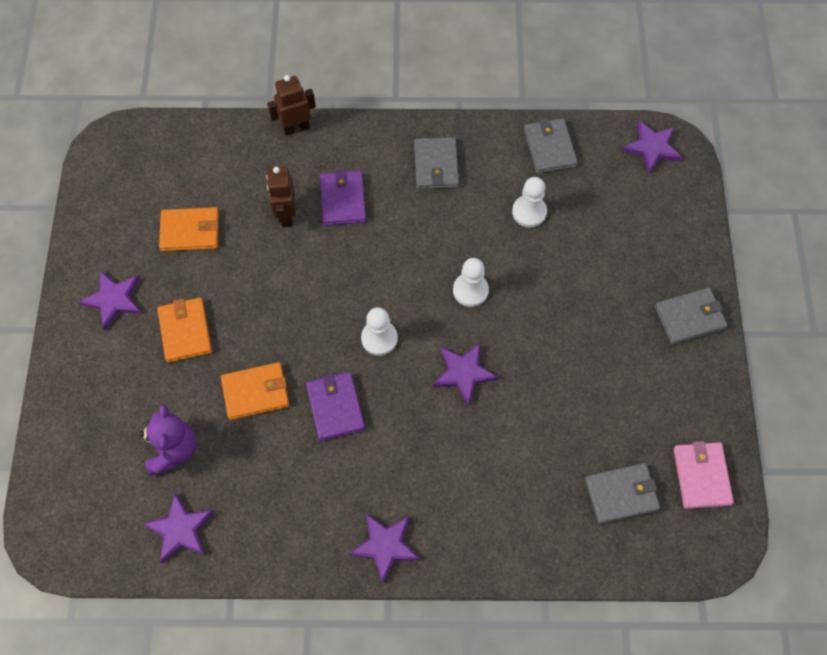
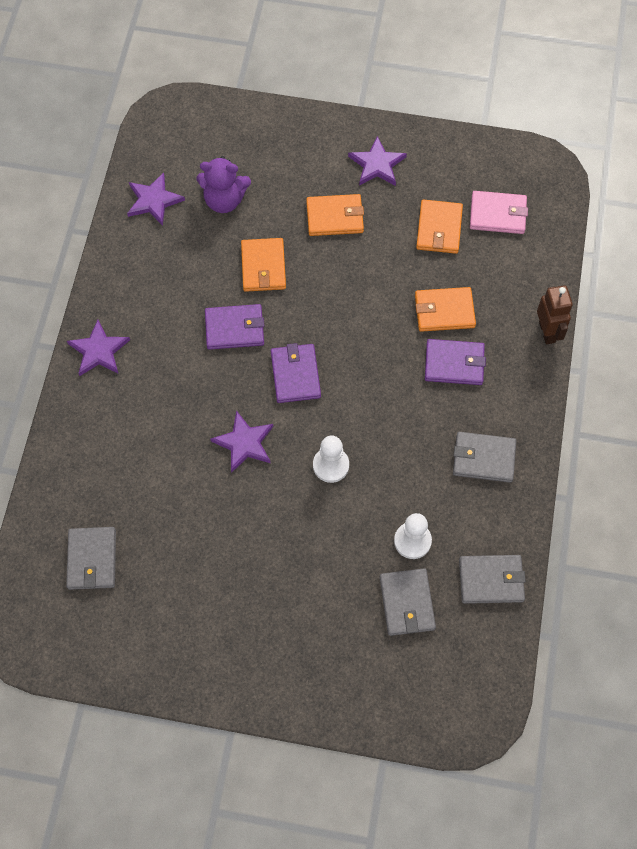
camera: 100 degrees right, 0 degrees up
brown robot [266,166,296,227] -> orange wallet [415,287,476,332]
white pawn [361,307,398,356] -> purple wallet [271,343,321,403]
purple star [622,121,683,173] -> none
grey wallet [655,288,728,345] -> grey wallet moved to [380,568,436,636]
pink wallet [673,441,734,509] -> pink wallet moved to [470,191,528,234]

